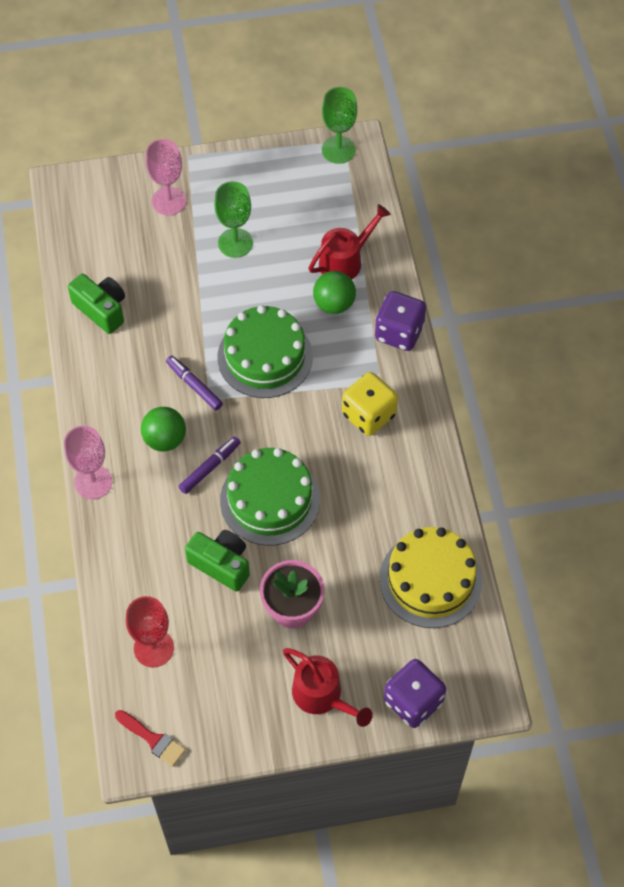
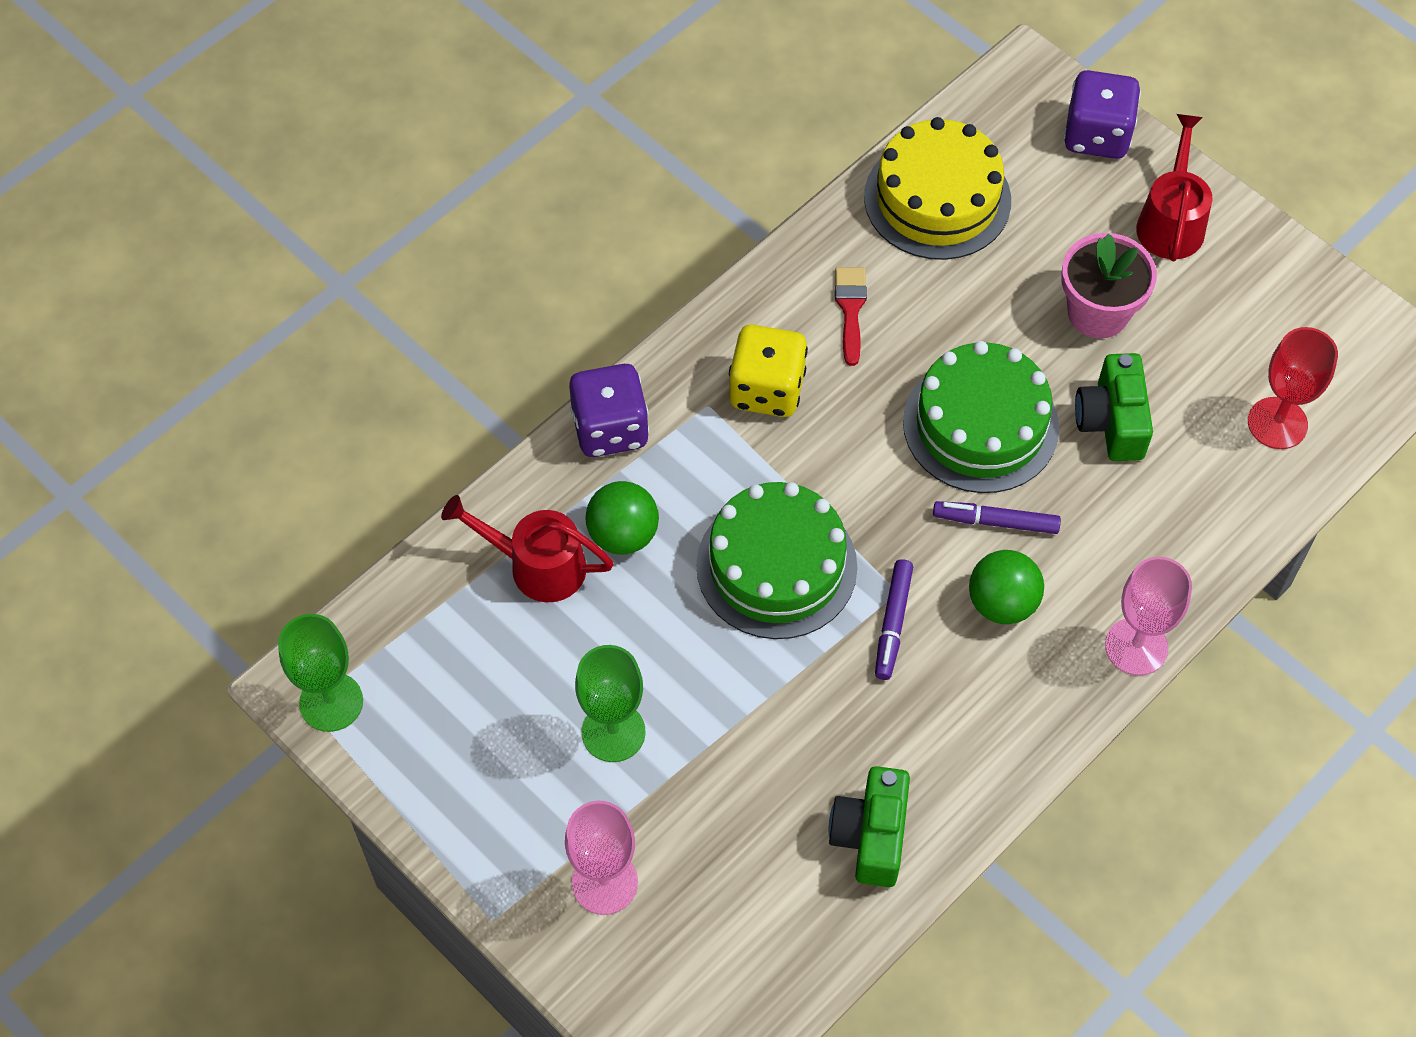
camera: 125 degrees left, 0 degrees up
red brush [115,710,186,767] -> red brush moved to [835,267,867,366]

